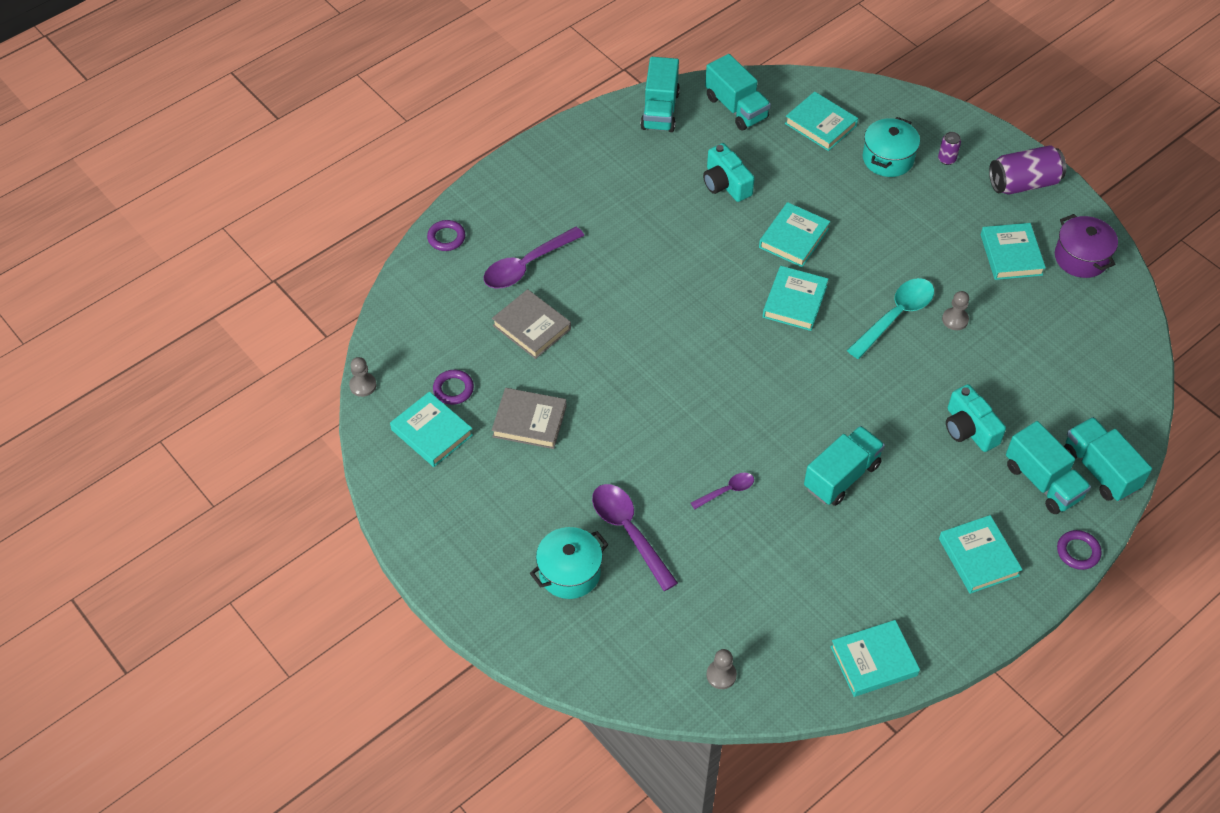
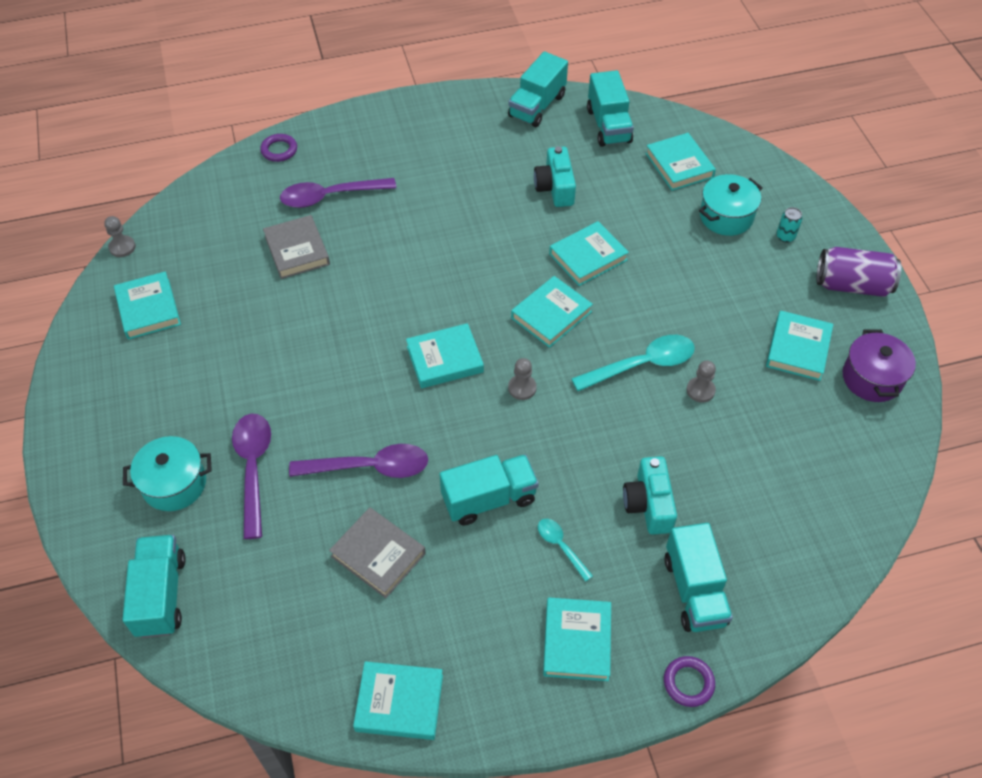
camera: 25 degrees right, 0 degrees up
purple ring [433,370,474,405] -> none
grey book [492,388,567,449] -> grey book moved to [329,507,426,598]
purple spoon [691,473,754,509] -> purple spoon [289,444,428,478], size x1.86
grey pawn [706,649,737,689] -> grey pawn moved to [508,358,537,400]
purple can [938,132,961,165] -> turquoise can [776,207,802,243]
turquoise truck [1064,417,1152,502] -> turquoise truck moved to [123,535,186,638]
none -> turquoise book [406,323,484,388]
none -> turquoise spoon [538,519,593,582]

